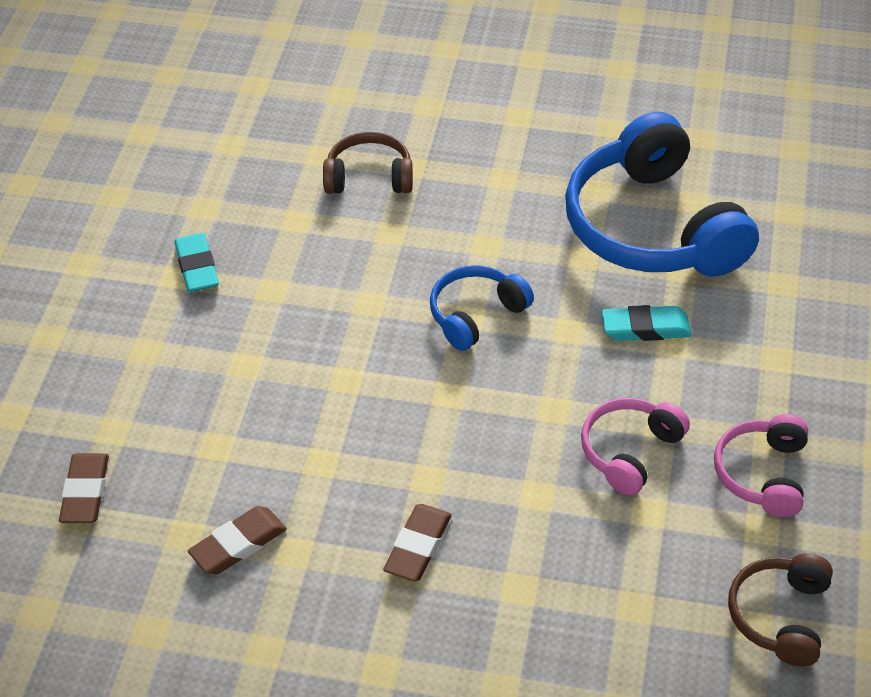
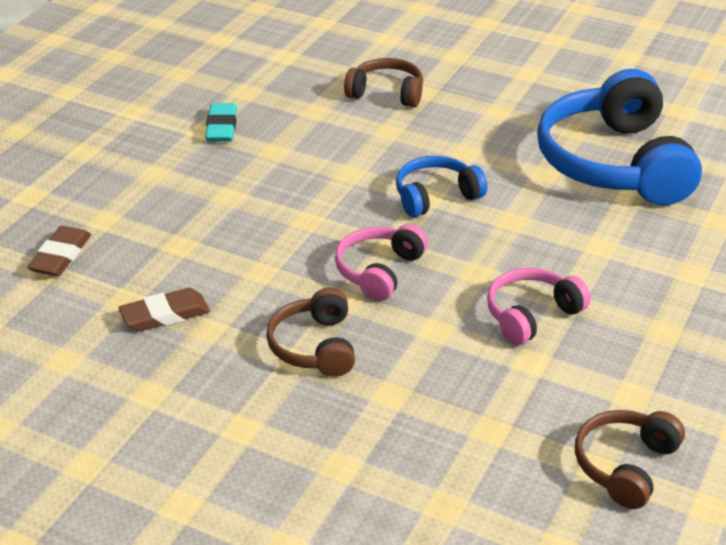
camera: 15 degrees right, 10 degrees down
brown eraser [383,504,452,581] -> brown headphones [266,288,355,377]
turquoise eraser [601,305,691,341] -> none
pink headphones [714,414,808,517] -> pink headphones moved to [335,224,428,301]

